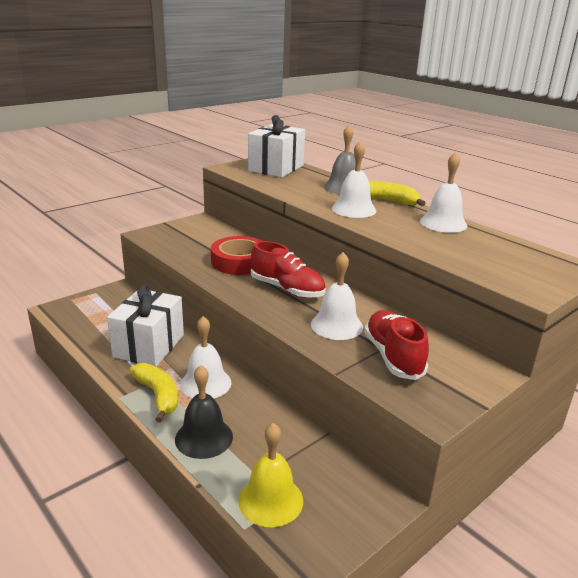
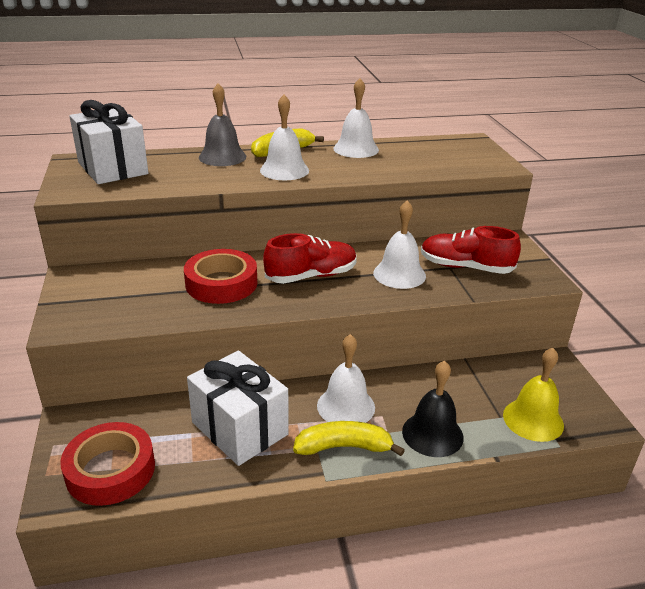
camera: 60 degrees left, 5 degrees up
none -> red tape [60,422,155,506]

